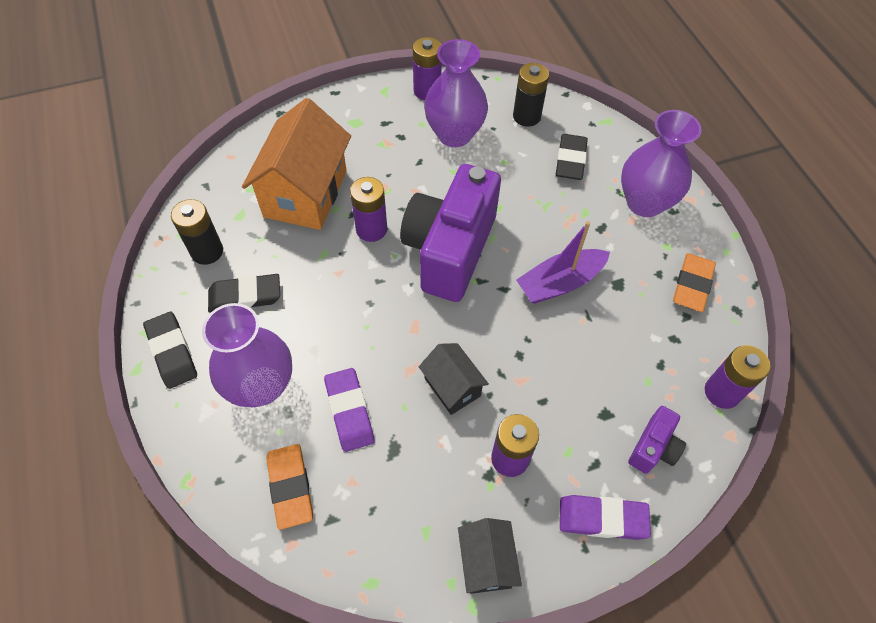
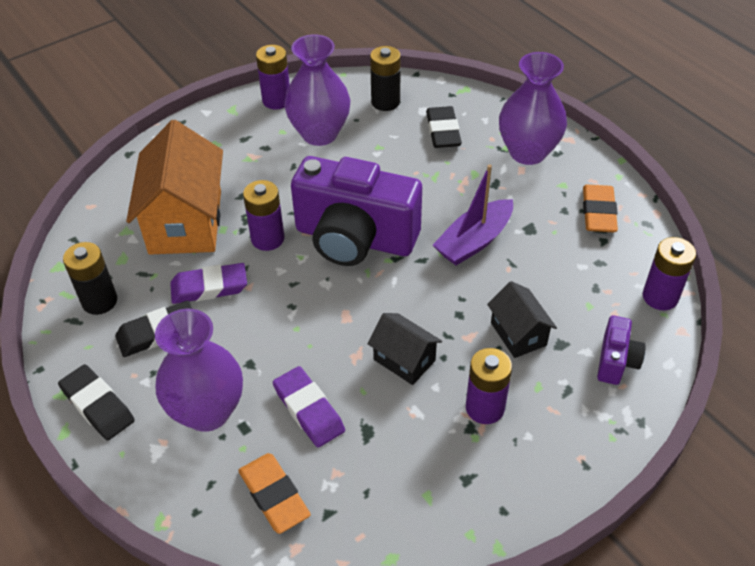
camera: 15 degrees left, 10 degrees down
purple camera [400,164,501,302] -> purple camera turned 75 degrees counterclockwise [291,156,422,266]
black house [458,518,522,594] -> black house moved to [487,281,557,358]
purple eraser [560,495,651,540] -> purple eraser moved to [170,263,247,304]

